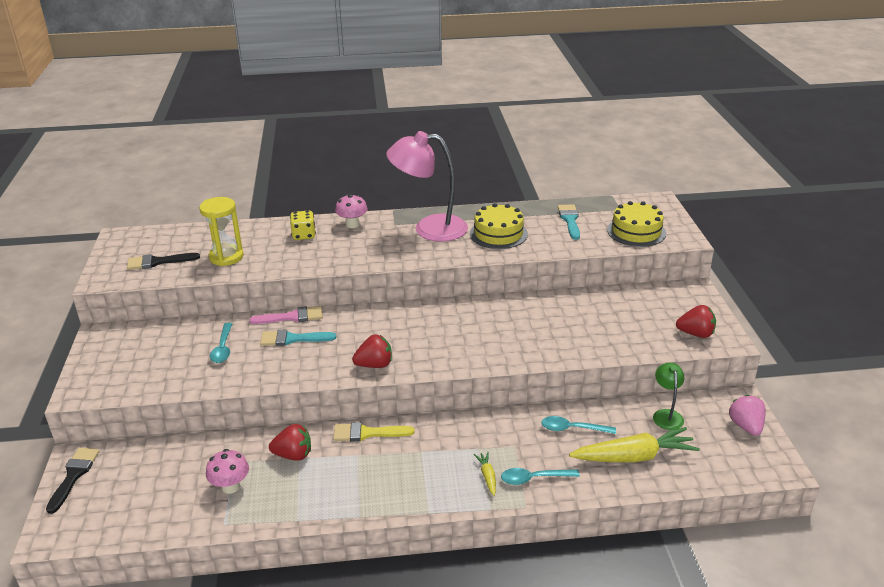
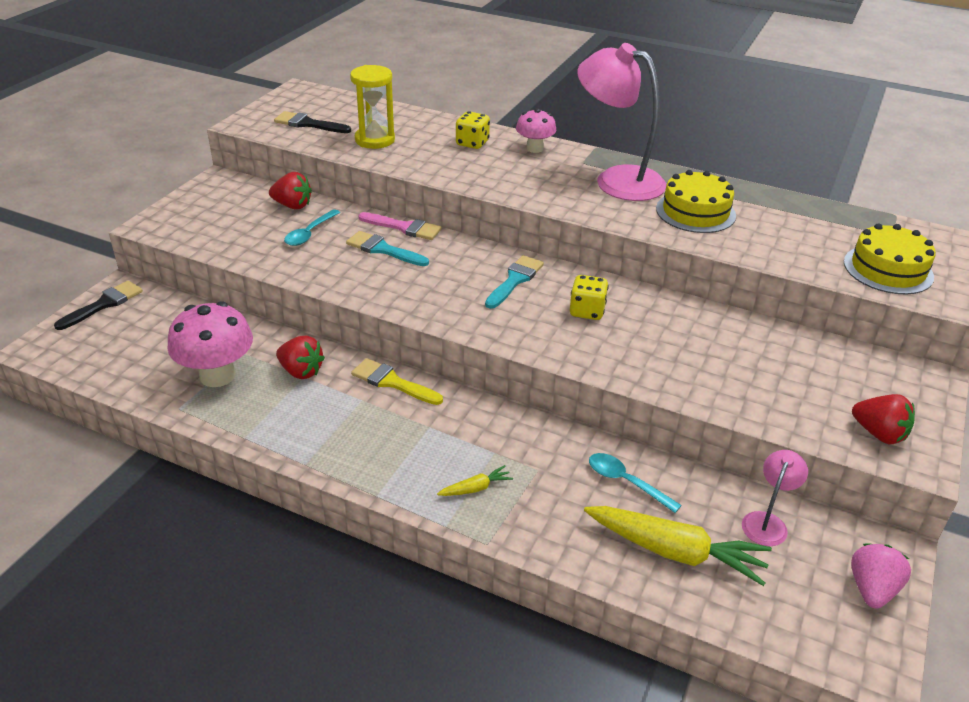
camera: 30 degrees right, 5 degrees up
pink mushroom [206,449,249,494] -> pink mushroom [167,301,253,387], size x1.66
red strawberry [352,334,392,368] -> red strawberry moved to [269,172,312,209]
yellow carrot [474,452,496,496] -> yellow carrot turned 45 degrees clockwise [437,465,513,496]
turquoise spoon [501,468,580,485] -> none
turquoise brush [558,204,580,240] -> turquoise brush moved to [485,255,544,309]
green lamp [653,363,684,430] -> pink lamp [742,450,808,546]
none -> yellow dice [570,275,609,320]

